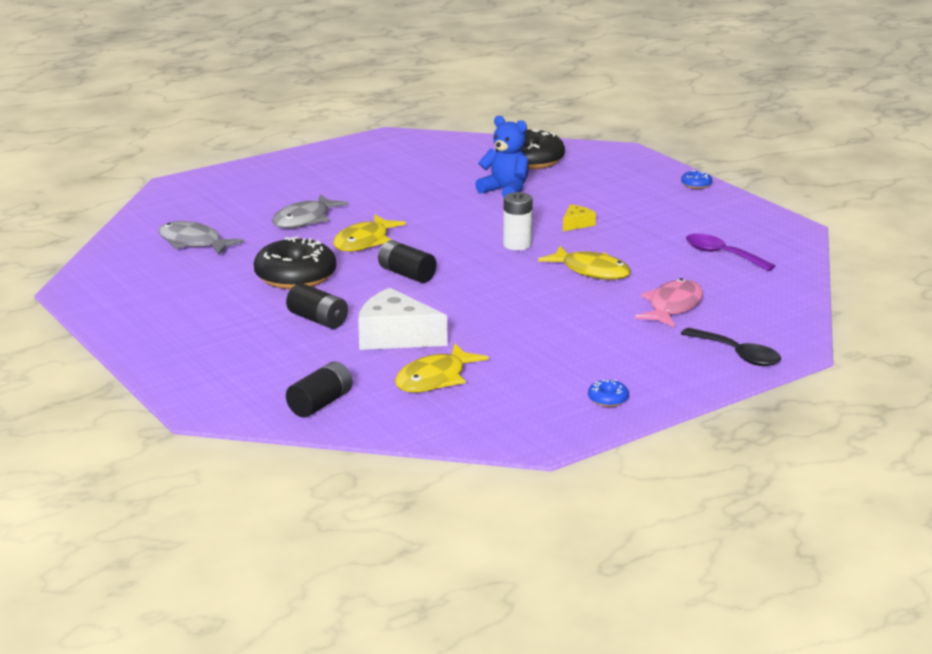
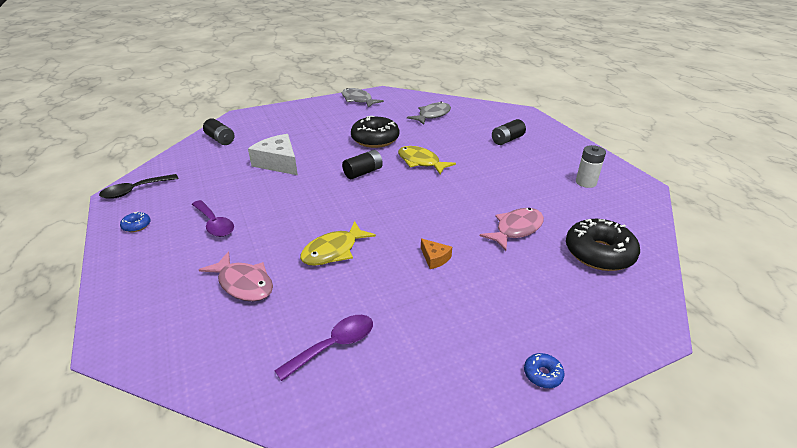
camera: 100 degrees right, 10 degrees up
grey fish [272,194,348,229] -> grey fish moved to [342,88,384,108]
black battery [286,283,348,329] -> black battery moved to [492,119,526,145]
white cheese [358,288,447,350] -> white cheese turned 75 degrees counterclockwise [248,134,298,175]
yellow fish [395,343,489,392] -> none
blue teddy bear [475,116,529,198] -> pink fish [480,208,544,251]
white battery [503,192,533,250] -> white battery moved to [576,145,606,188]
yellow cheese [563,204,596,231] -> orange cheese [421,238,452,269]
black spoon [681,328,781,366] -> black spoon moved to [99,174,179,199]
none -> purple spoon [192,200,234,237]

